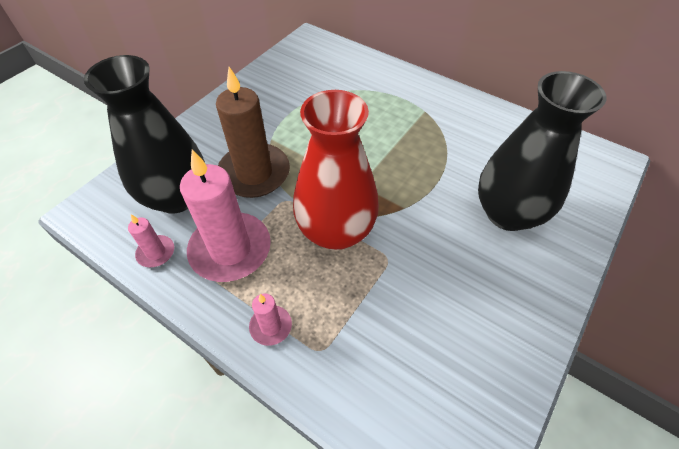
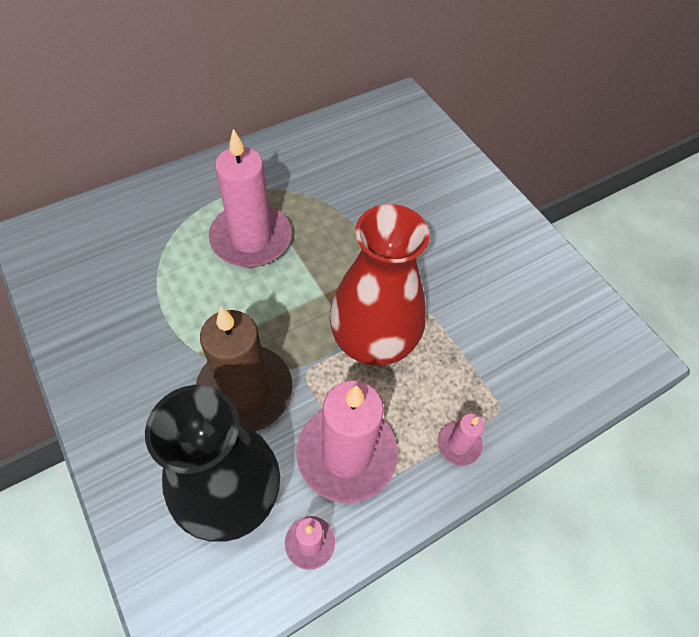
camera: 70 degrees left, 5 degrees up
black vase [478,71,607,231] -> none
none -> pink candle [209,129,292,267]

